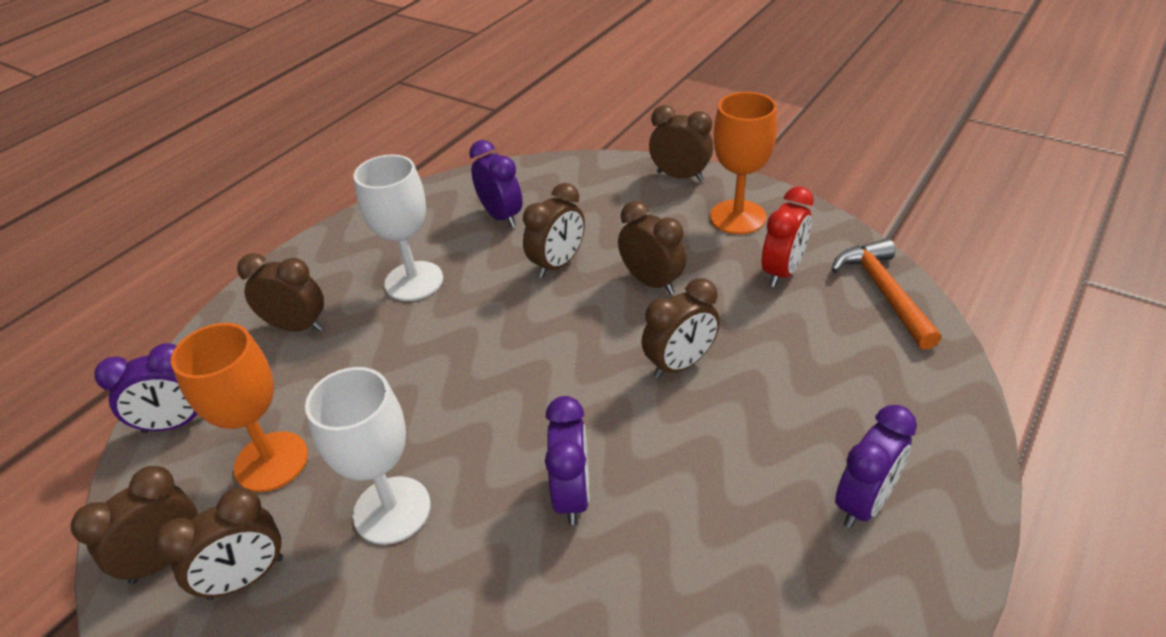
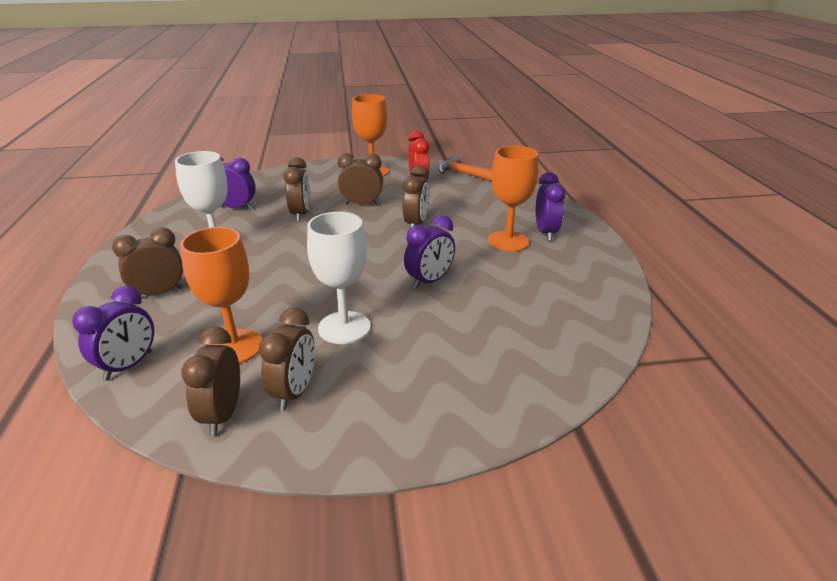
camera: 45 degrees left, 10 degrees down
purple clock [545,396,589,525] -> purple clock turned 90 degrees clockwise [404,215,455,289]
brown clock [649,105,713,182] -> none
none -> orange goblet [488,146,538,252]

